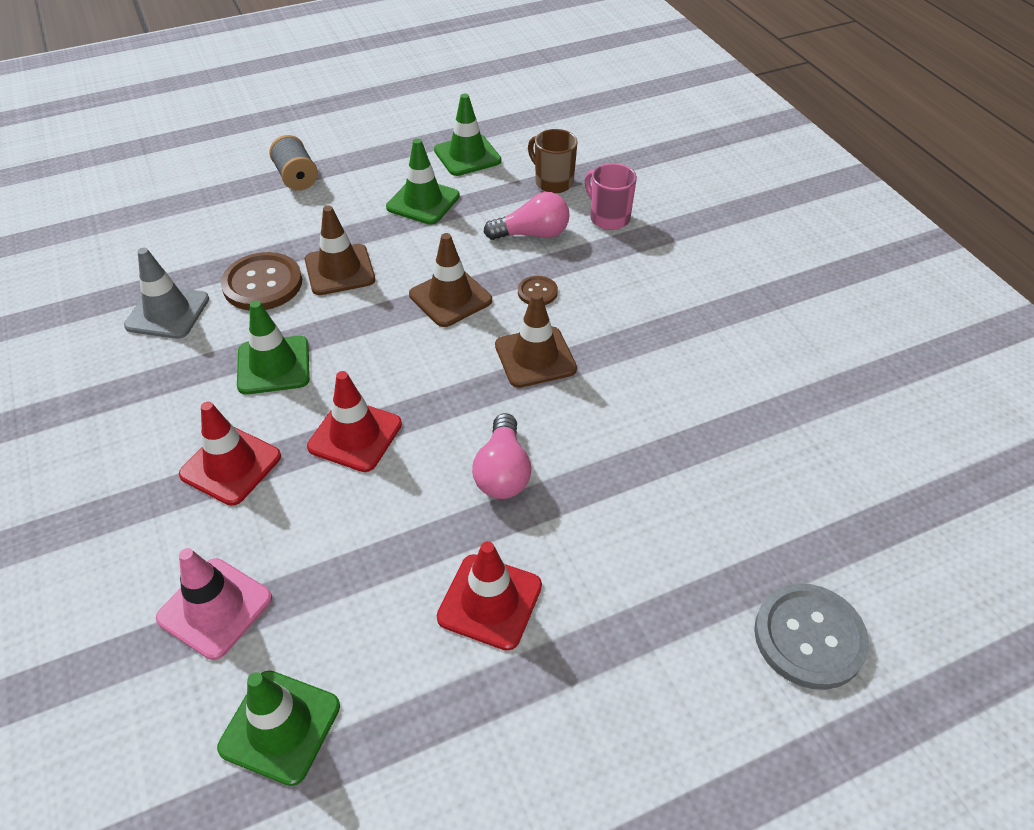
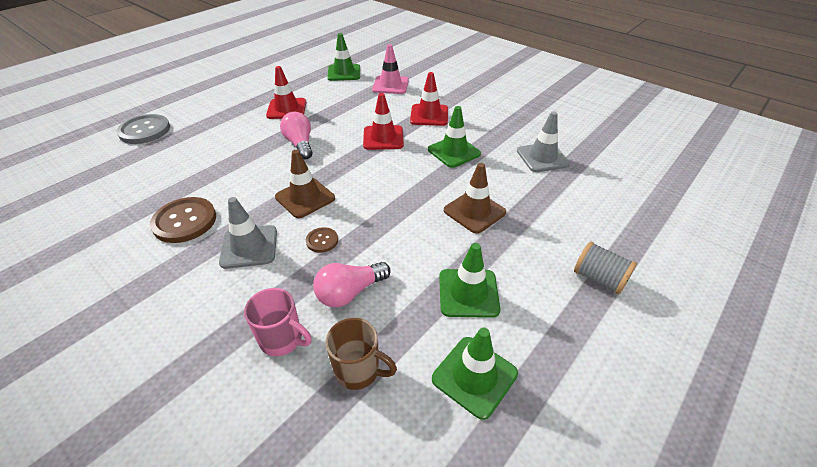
camera: 155 degrees right, 5 degrees down
brown button [221,252,302,311] -> brown button moved to [150,197,216,243]
brown traffic cone [409,233,492,327] -> none
none -> grey traffic cone [219,197,277,269]

